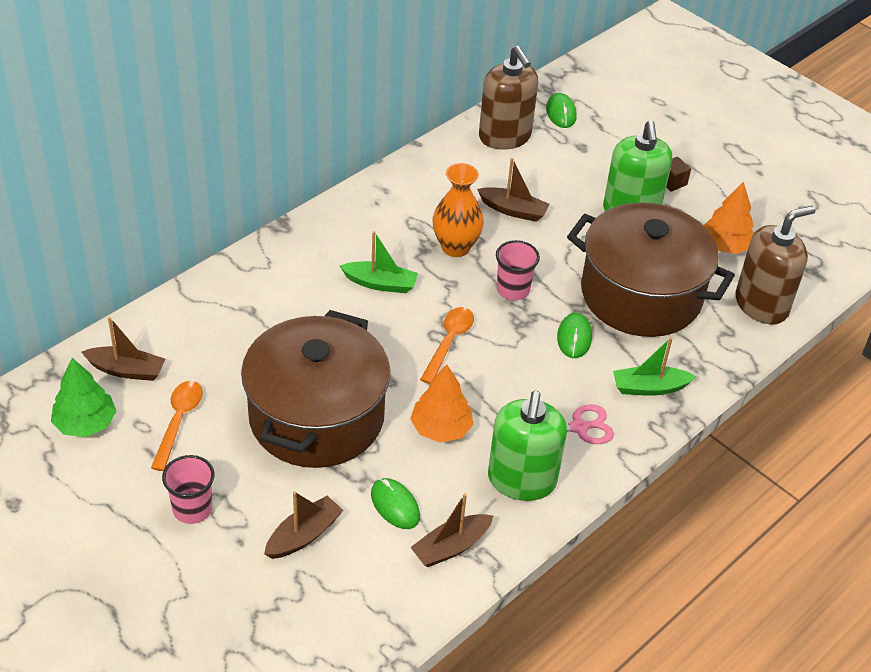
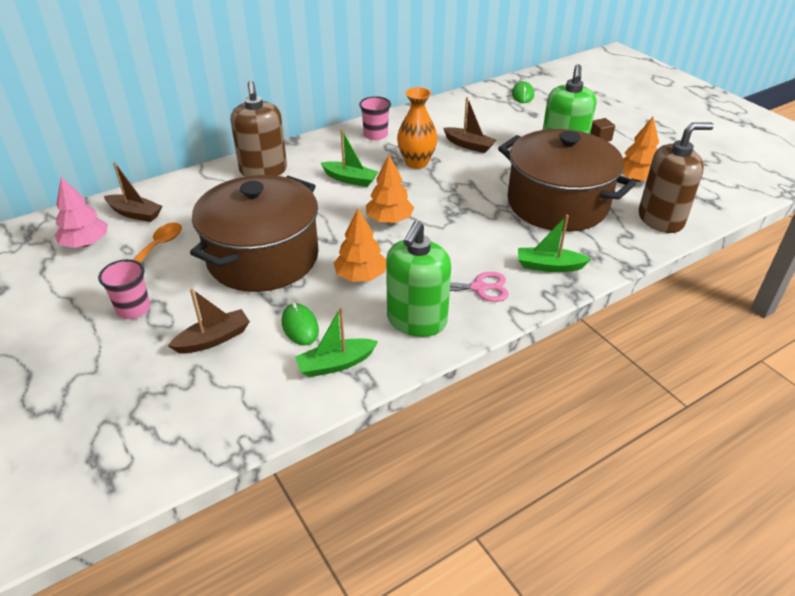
camera: 15 degrees right, 5 degrees down
green tree [51,358,116,437] -> pink tree [54,177,108,248]
brown boat [410,494,493,567] -> green boat [295,307,378,377]
orange spoon [420,307,474,384] -> orange tree [366,155,414,223]
brown soap dispenser [479,46,538,150] -> brown soap dispenser moved to [231,80,287,177]
pink cup [496,240,540,300] -> pink cup moved to [359,96,391,140]
green mouse [557,313,592,358] -> none

